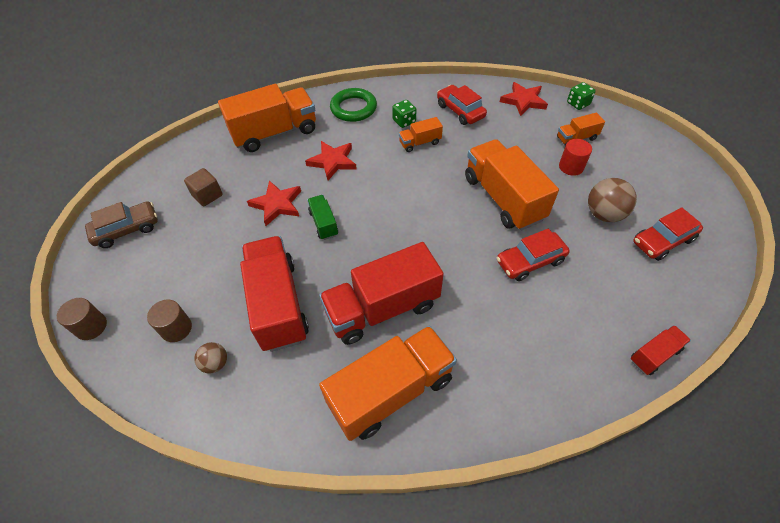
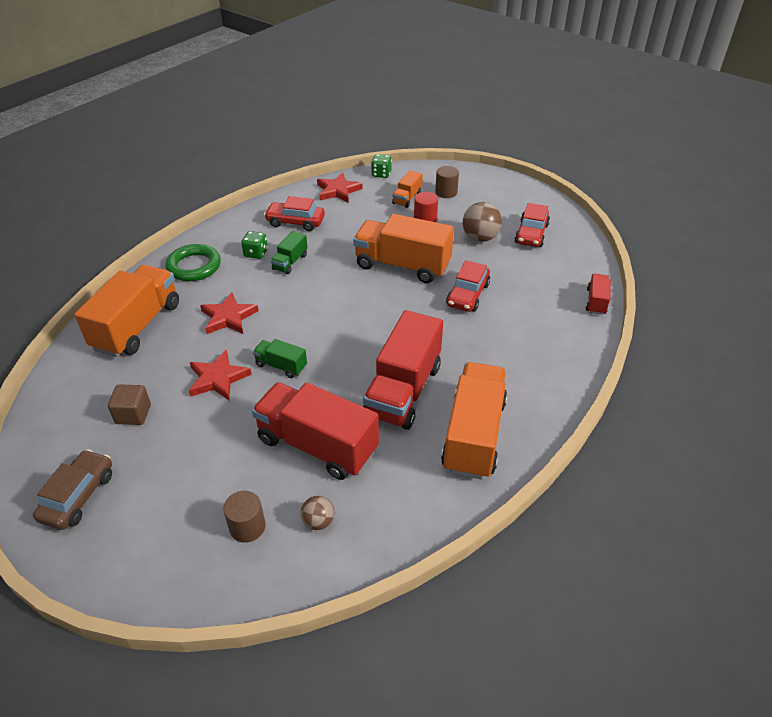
camera: 45 degrees left, 10 degrees down
brown cylinder [57,298,107,340] -> brown cylinder moved to [435,166,459,198]
orange truck [399,117,443,152] -> green truck [271,231,308,274]

